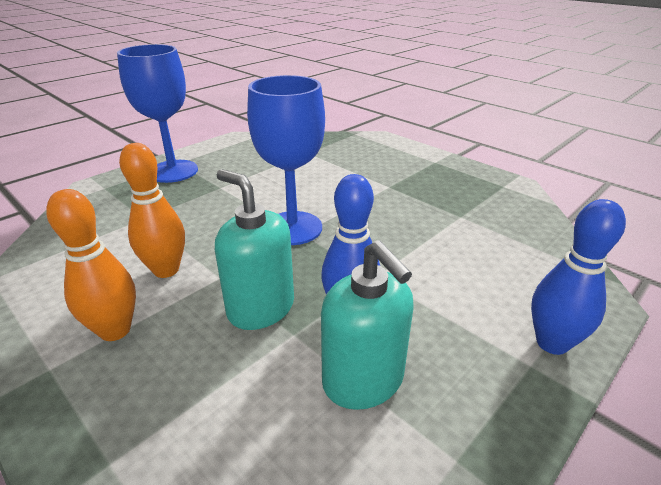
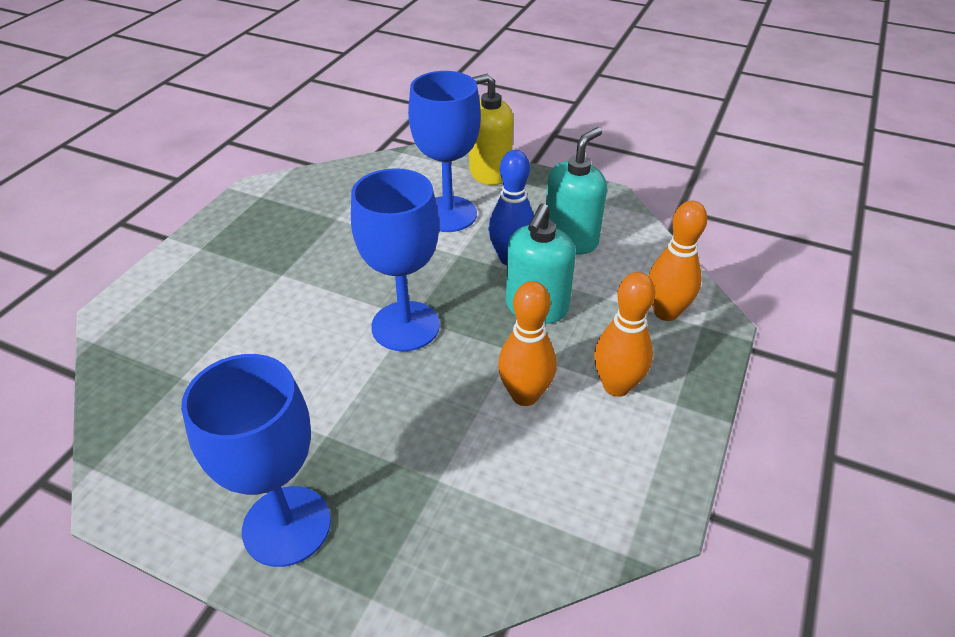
camera: 110 degrees left, 10 degrees up
blue bowling pin [531,199,626,355] -> yellow soap dispenser [469,74,513,185]
none -> blue goblet [408,71,481,232]
none -> orange bowling pin [648,200,707,321]

